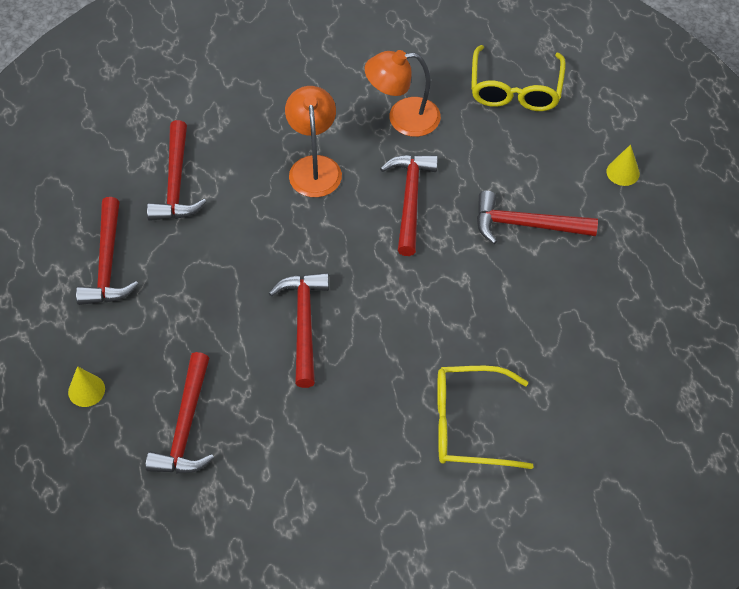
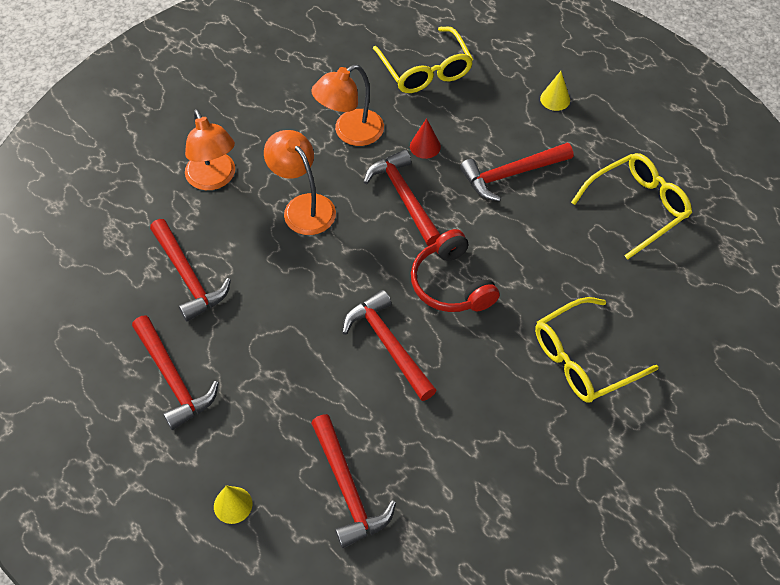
camera: 30 degrees left, 0 degrees up
none -> orange lamp [185,109,235,190]
none -> red cone [410,118,441,159]
none -> red headphones [411,229,500,312]
none -> yellow glasses [571,153,692,260]

